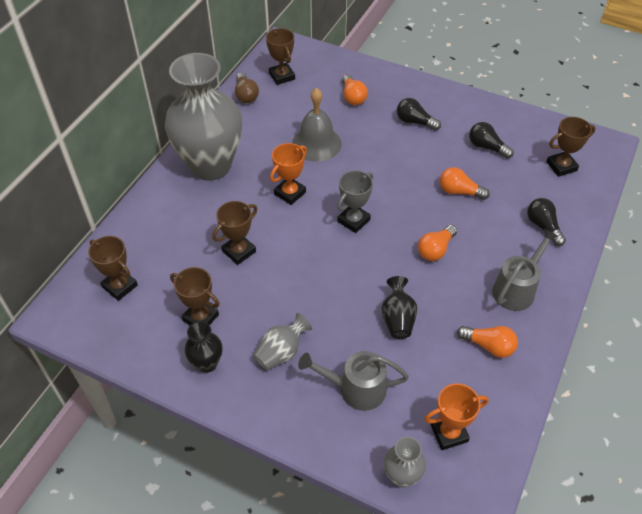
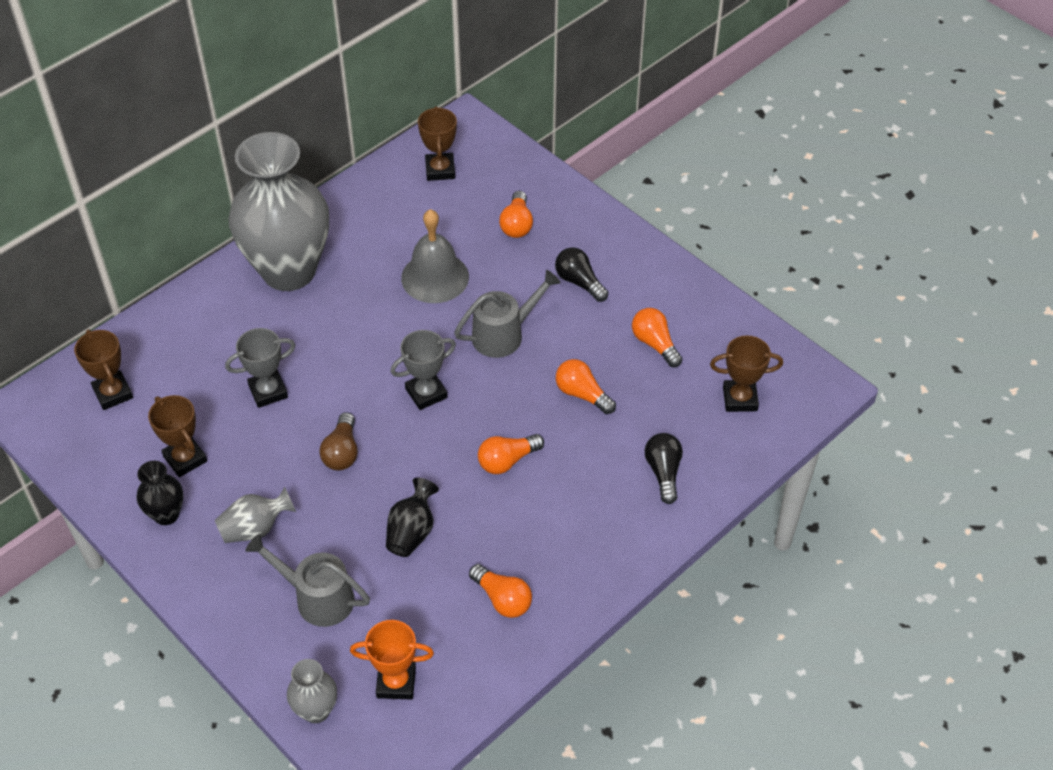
camera: 20 degrees right, 0 degrees up
brown trophy [212,201,257,265] -> grey trophy [225,328,296,408]
brown light bulb [235,73,259,103] -> brown light bulb moved to [319,412,358,471]
orange trophy [270,143,307,205] -> none
black light bulb [469,122,514,159] -> orange light bulb [632,308,682,367]
grey watering can [492,228,558,311] -> grey watering can moved to [454,270,560,358]

